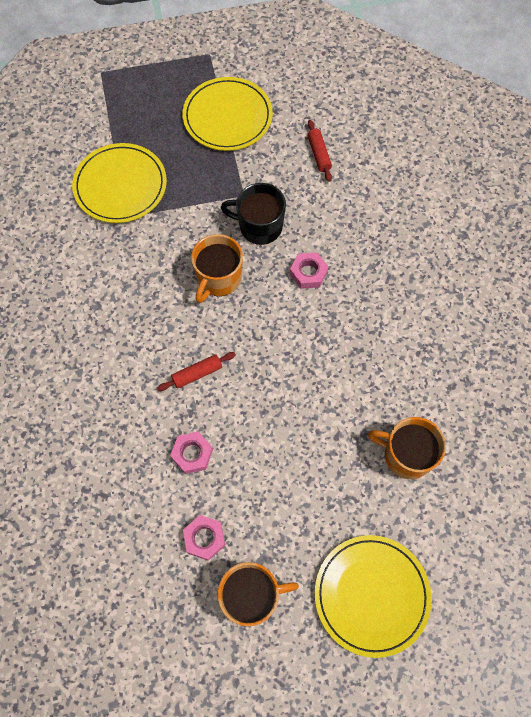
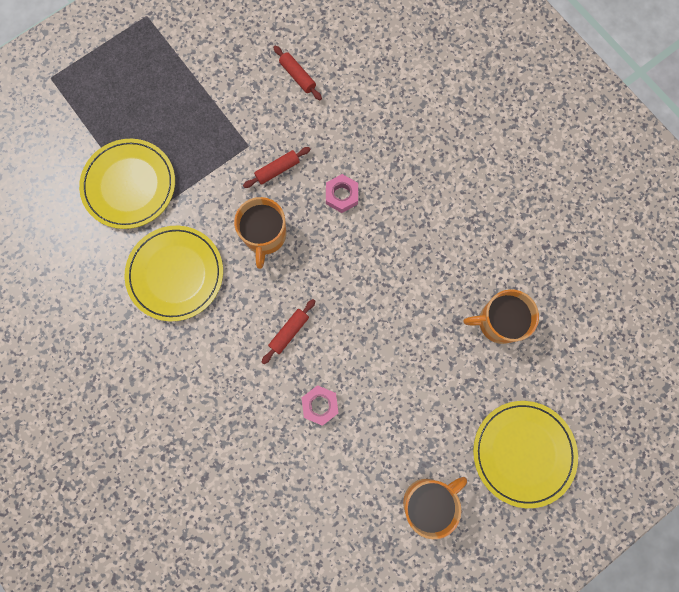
camera: 25 degrees left, 10 degrees up
yellow plate [182,77,273,151] -> yellow plate moved to [124,226,223,321]
pink nut [183,515,225,561] -> none
black mug [221,183,286,245] -> red rolling pin [243,147,311,188]

